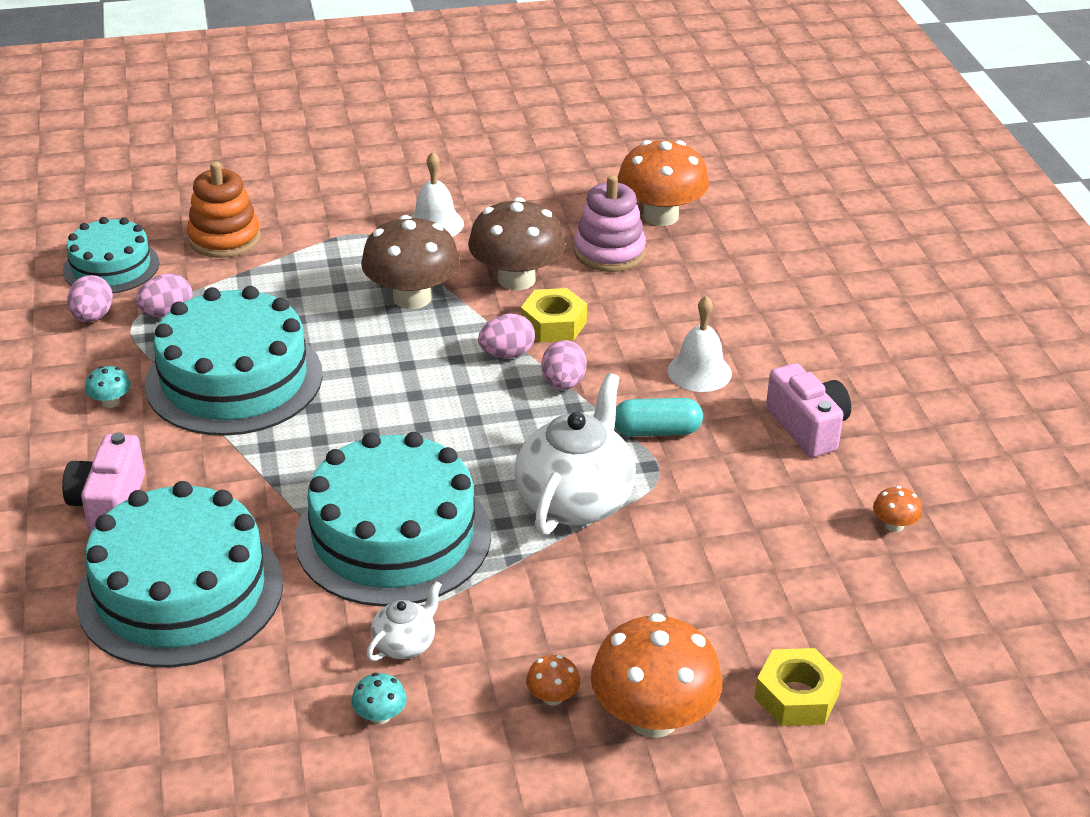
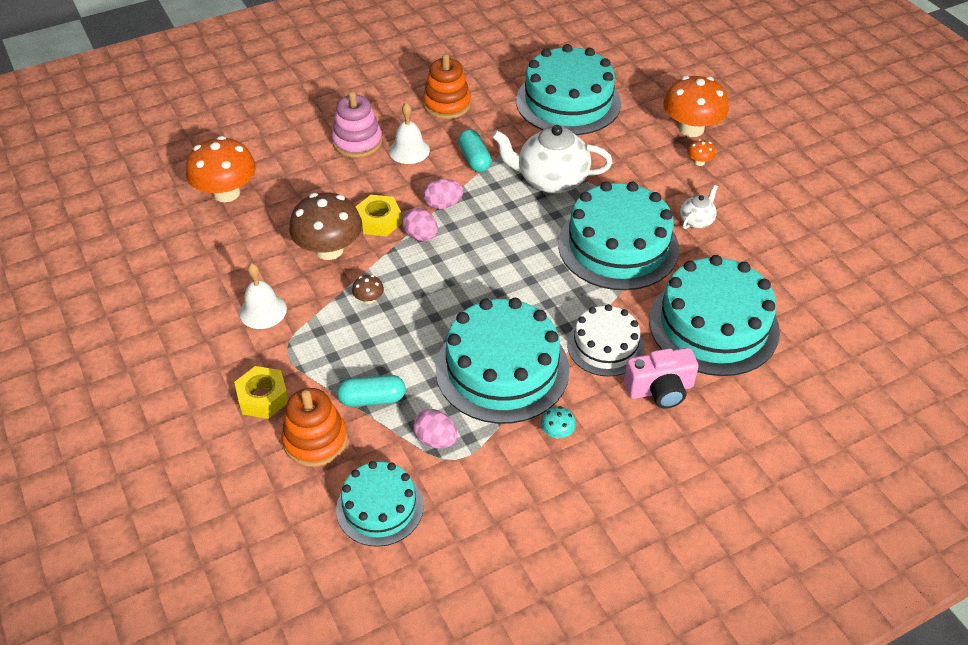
camera: 105 degrees left, 10 degrees up
pink egg [67,275,113,322] -> none
turquoise mushroom [351,673,407,724] -> none
brown mushroom [361,215,460,309] -> brown mushroom [352,275,384,304], size x0.42
white teapot [366,581,442,661] -> white teapot turned 105 degrees clockwise [680,185,718,229]
pink stacking toy [574,175,646,272] -> pink stacking toy moved to [332,91,382,158]
yellow nut [755,648,843,726] -> yellow nut moved to [234,366,288,419]
pink camera [766,363,851,457] -> orange stacking toy [423,54,471,119]
orange mushroom [873,486,922,532] -> none
none -> turquoise capsule [337,375,406,407]
none -> turquoise cake [516,44,621,135]
none -> white cake [567,304,644,377]

